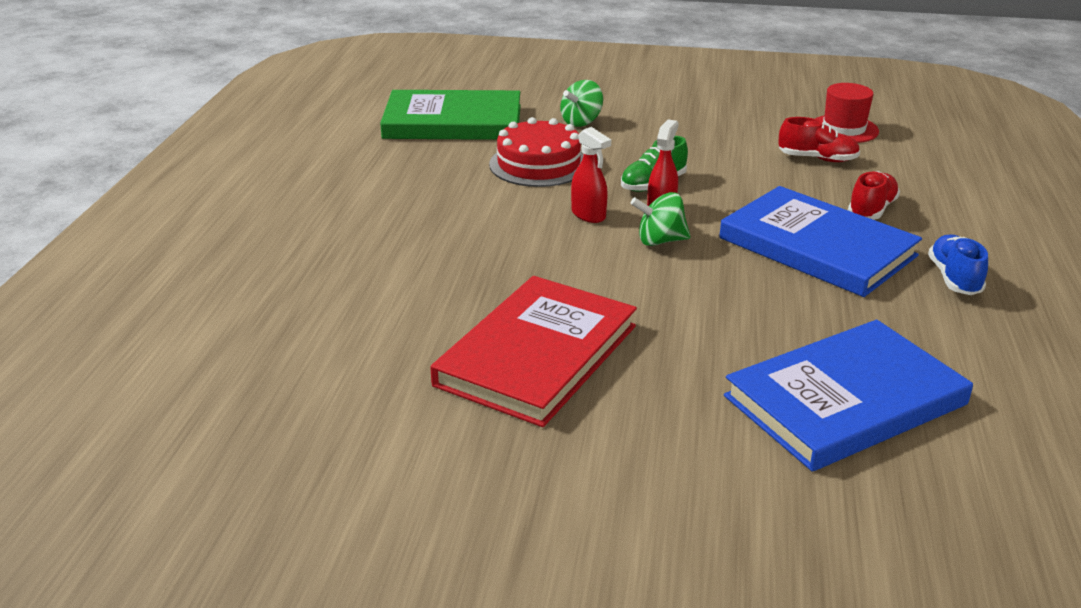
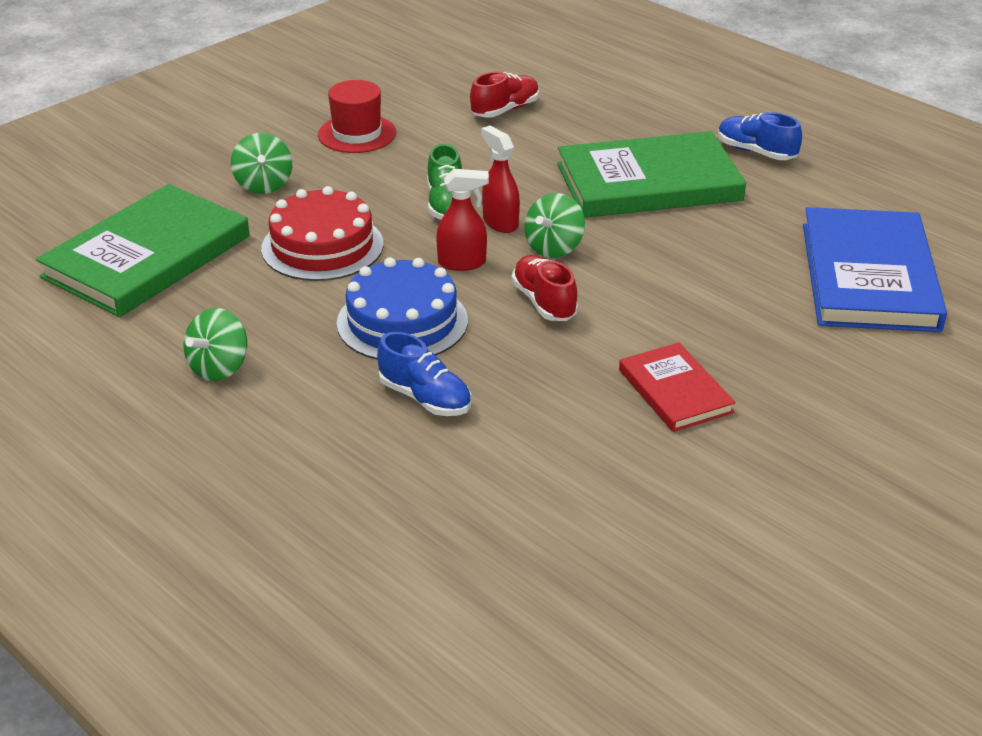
camera: 55 degrees left, 5 degrees up
red book [430,276,637,427] -> red book [619,343,736,432], size x0.54
blue book [719,186,922,297] -> green book [557,131,746,218]
red hat [815,83,879,143] -> red hat moved to [318,80,396,153]
red shoe [848,171,900,220] -> red shoe moved to [511,255,578,321]
none -> green spinning top [184,308,247,381]
none -> blue cake [337,257,468,360]
none -> blue shoe [377,332,471,416]

